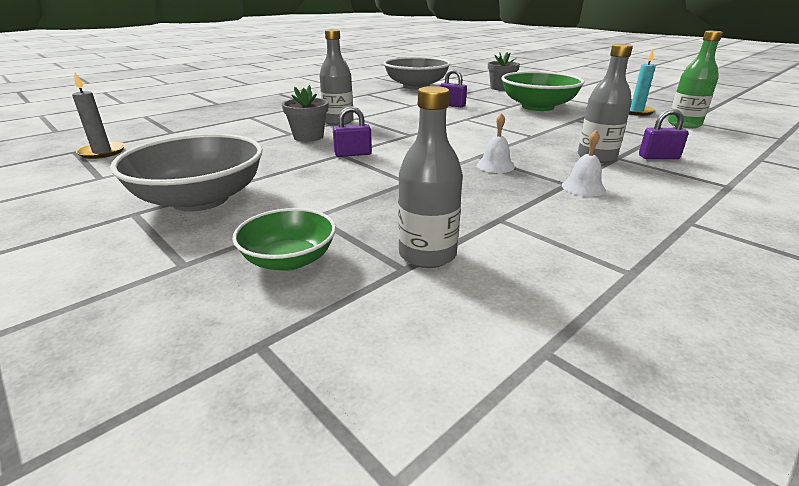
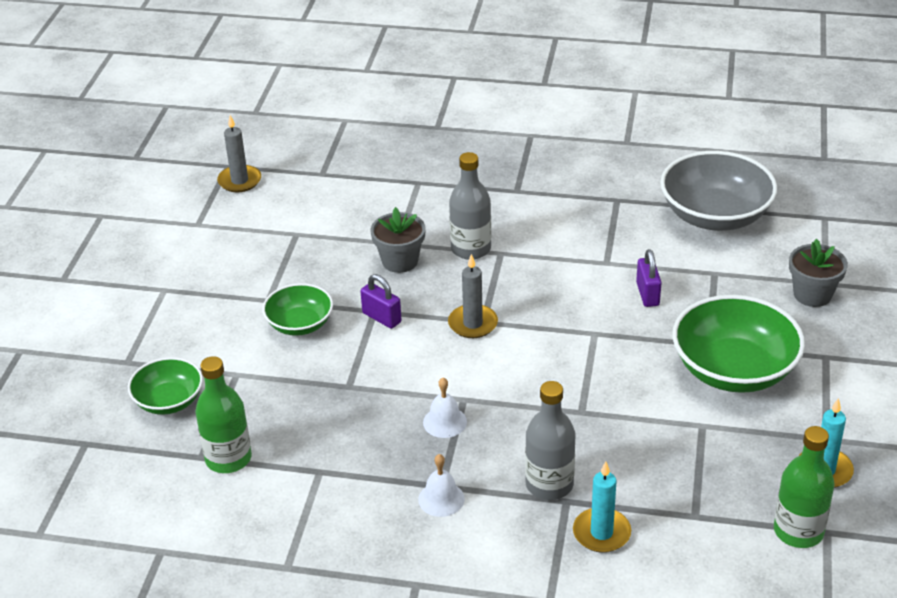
camera: 55 degrees right, 10 degrees up
grey bowl [110,134,263,211] -> none
grey bottle [398,86,463,268] -> green bottle [195,356,252,473]
purple padlock [639,109,689,159] -> turquoise candle [573,461,631,553]
none -> green bowl [262,283,333,336]
none -> grey candle [448,254,498,338]

